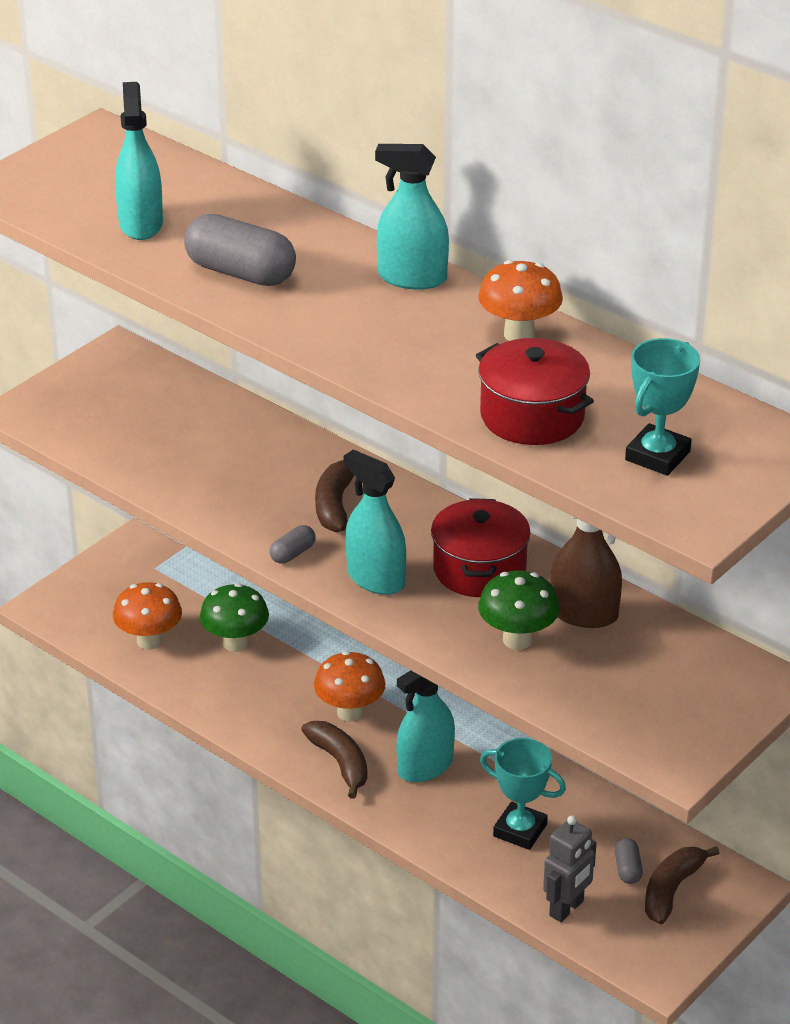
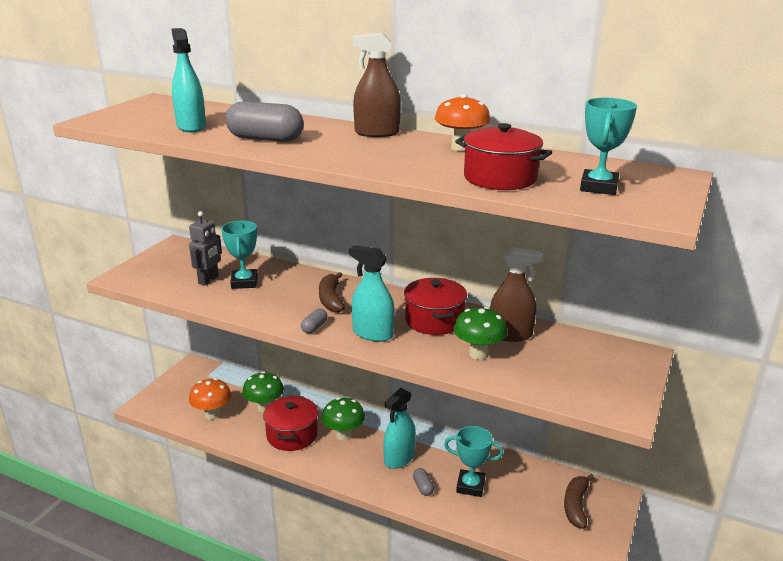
camera: 15 degrees left, 10 degrees down
brown banana [301,721,367,799] -> none
orange mushroom [314,651,385,722] -> green mushroom [322,397,365,440]
turquoise spray bottle [375,144,449,290] -> brown spray bottle [353,32,401,137]
grey robot [543,816,596,922] -> grey robot moved to [189,211,222,285]
grey capsule [615,838,643,884] -> grey capsule moved to [413,468,434,496]
none -> turquoise trophy [221,221,258,289]
none -> red pot [263,396,318,451]

